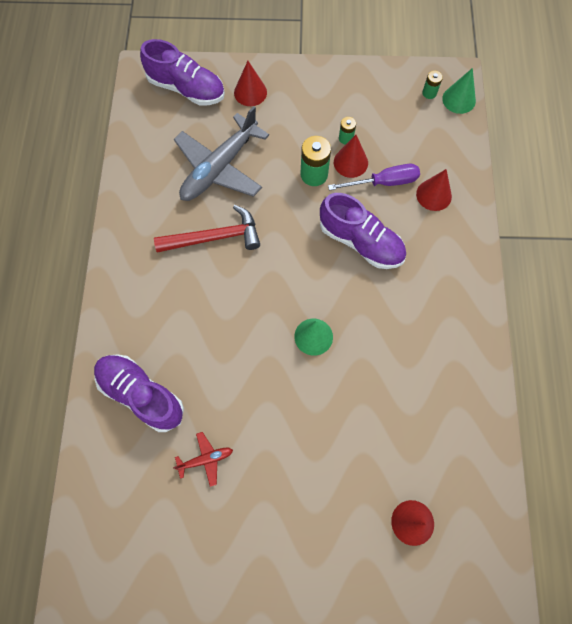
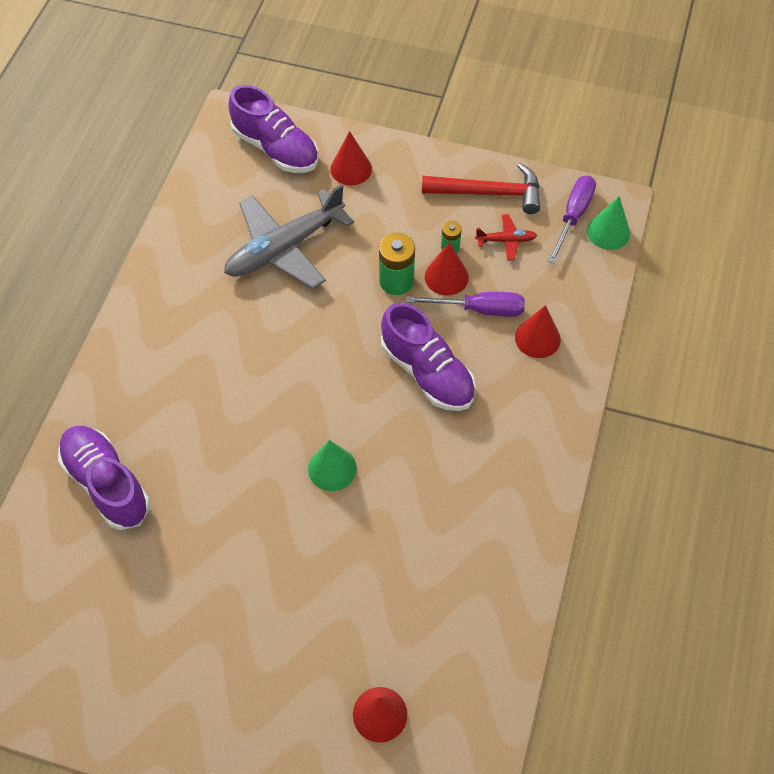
camera: 15 degrees right, 10 degrees down
red hammer [154,205,260,253] -> red hammer moved to [422,163,540,214]
red plane [173,432,233,487] -> red plane moved to [475,214,537,261]
green battery [422,71,443,99] -> purple screwdriver [548,176,596,263]

